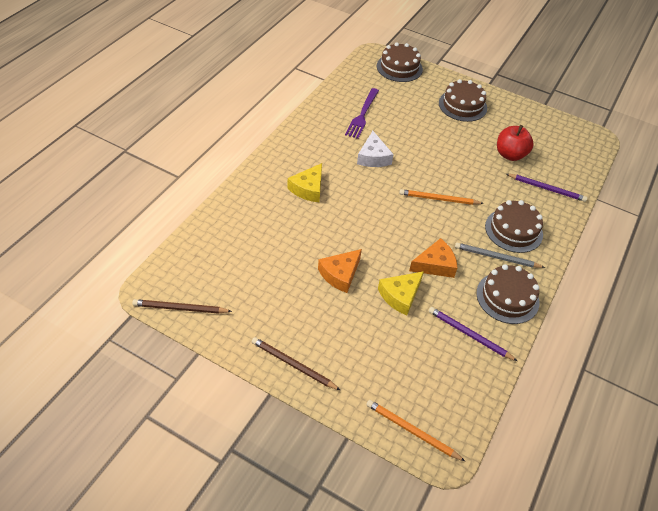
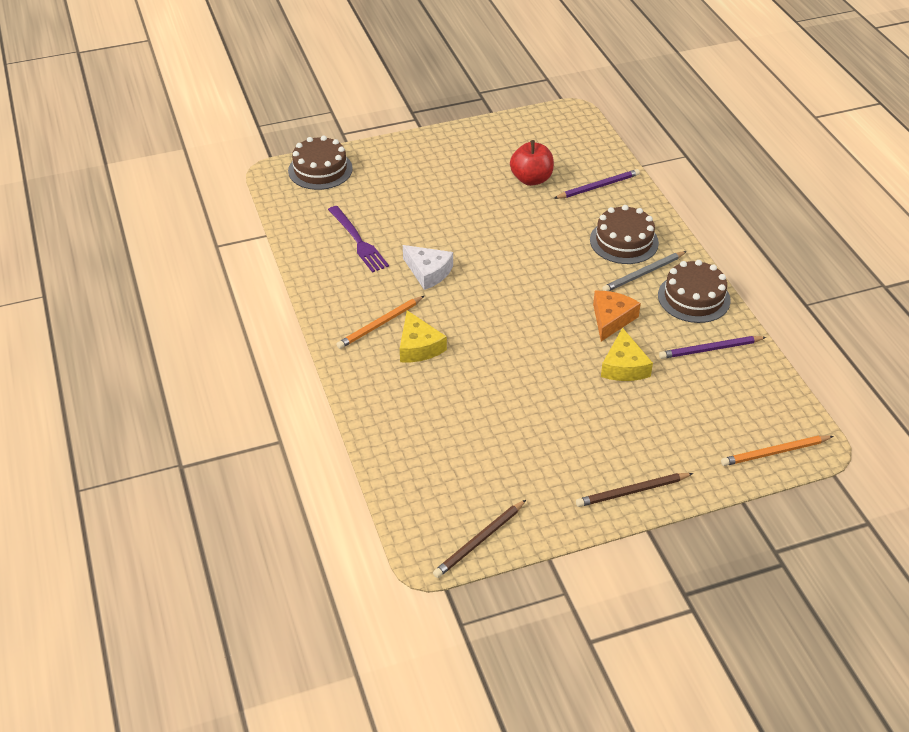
camera: 45 degrees left, 5 degrees down
orange cheese [318,249,362,293] -> none
orange pencil [399,189,484,205] -> orange pencil moved to [336,296,424,349]
brown cake [439,79,487,122] -> none

